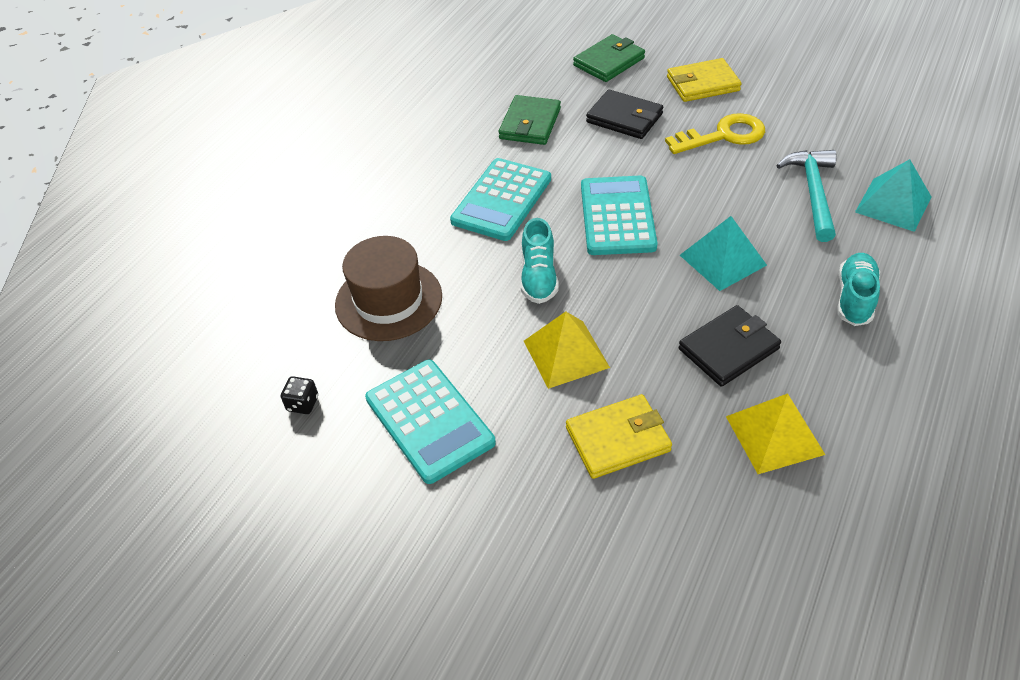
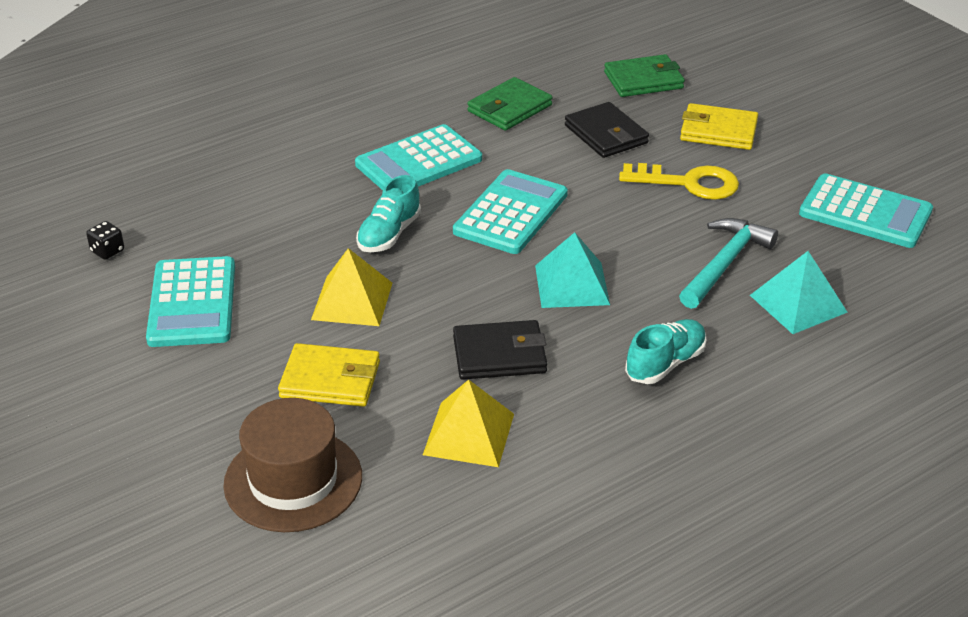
camera: 25 degrees right, 10 degrees down
brown hat [335,236,442,341] -> brown hat moved to [223,398,362,532]
none -> turquoise calculator [799,174,933,248]

